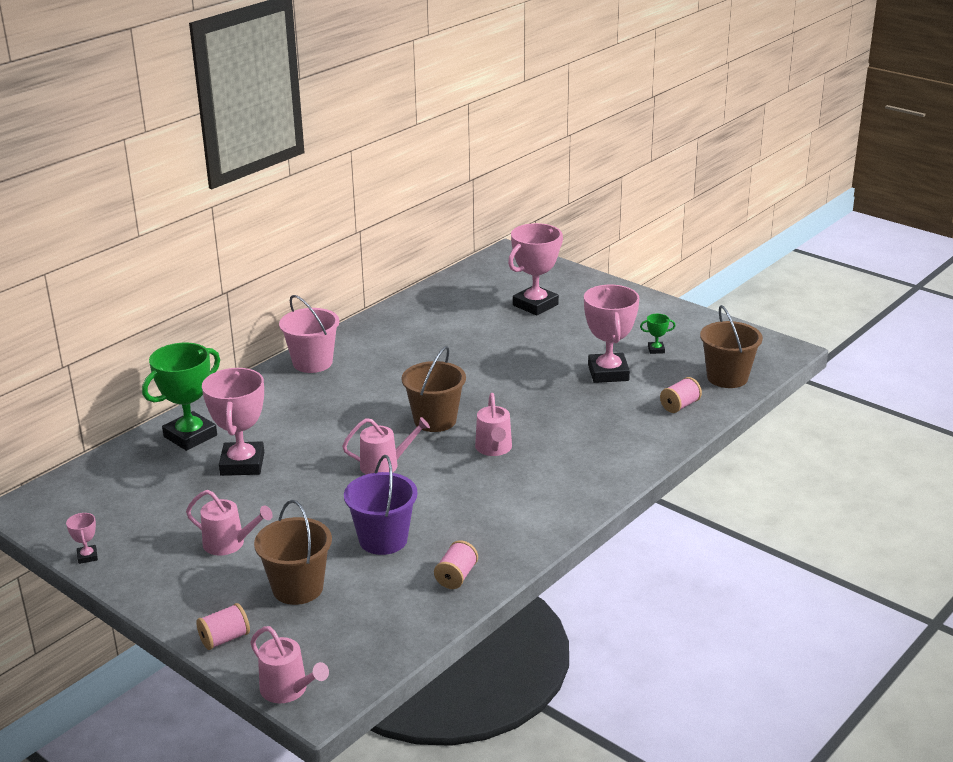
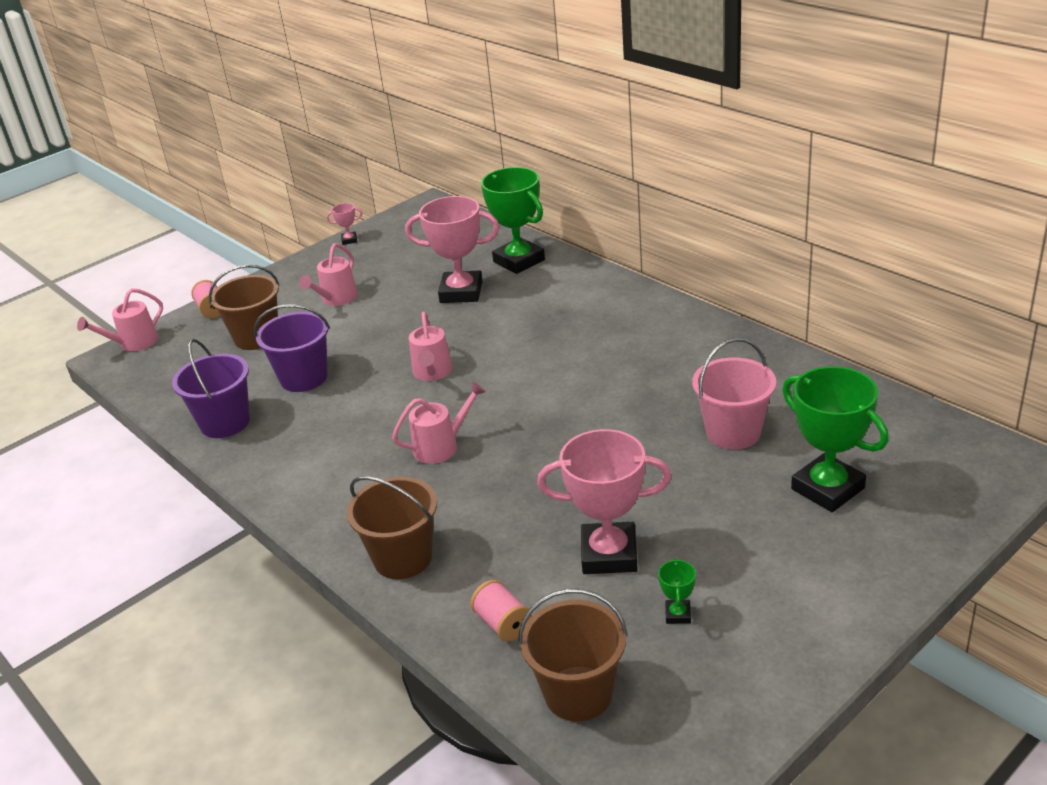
camera: 100 degrees right, 5 degrees up
pink bucket [279,295,339,373] -> pink bucket moved to [692,338,776,449]
brown bucket [402,346,466,432] -> brown bucket moved to [347,476,437,579]
pink spool [434,540,478,589] -> purple bucket [172,339,250,438]
pink watering can [475,393,512,456] -> pink watering can turned 150 degrees clockwise [392,382,486,464]
pink trophy [508,223,563,315] -> green trophy [782,366,889,512]

